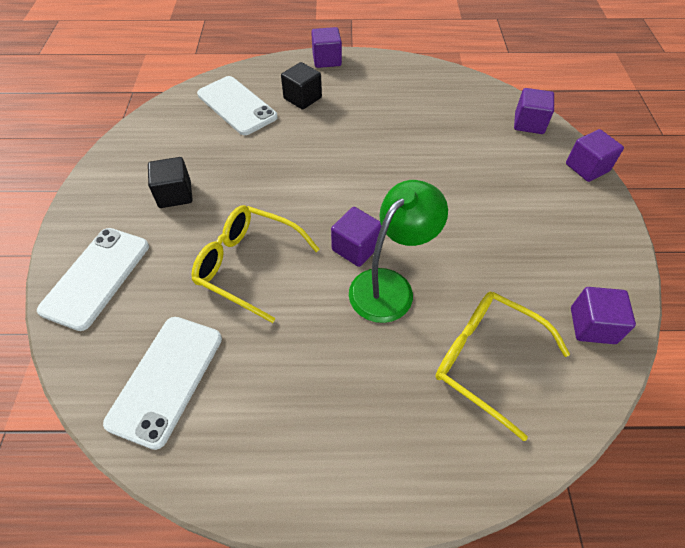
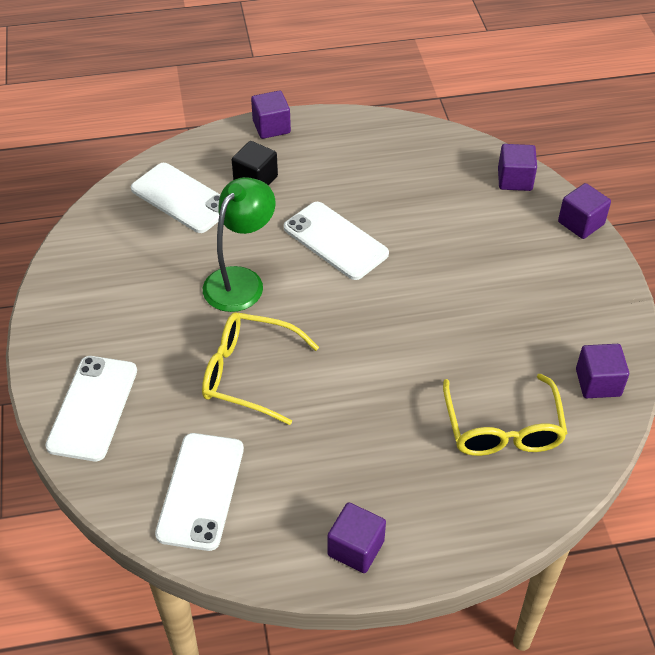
camera: 10 degrees left, 5 degrees down
black cube [148,157,193,208] -> none
purple cube [331,207,381,267] -> purple cube moved to [327,502,386,573]
green lamp [349,180,448,323] -> green lamp moved to [203,177,276,312]
yellow glasses [435,292,570,441] -> yellow glasses turned 120 degrees counterclockwise [443,374,568,456]
none -> white phone [284,202,389,280]

